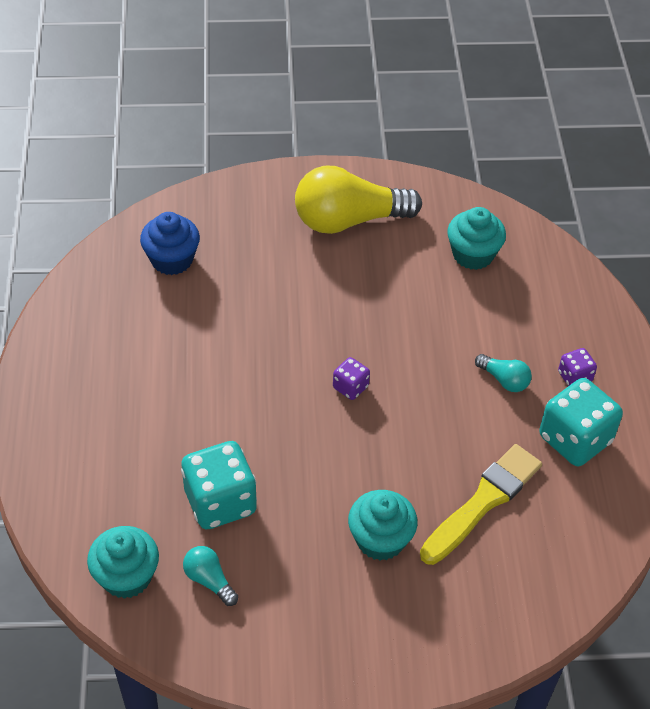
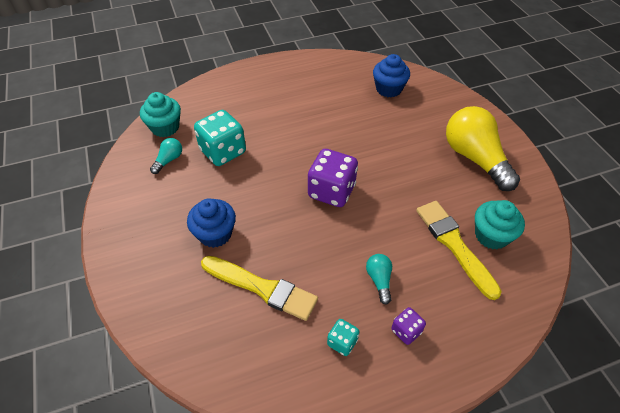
camera: 75 degrees right, 0 degrees up
purple dice [333,357,370,400] -> purple dice [308,149,358,207], size x2.00
turquoise cupcake [348,490,418,561] -> blue cupcake [187,198,236,248]
turquoise light bulb [475,354,532,392] -> turquoise light bulb turned 150 degrees clockwise [366,254,392,305]
turquoise dice [539,378,623,466] -> turquoise dice [327,319,360,356], size x0.50
none -> yellow brush [416,201,502,300]

